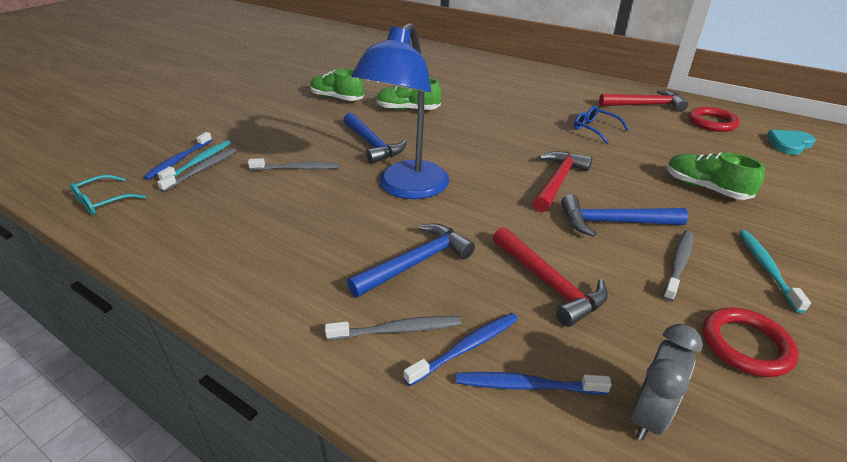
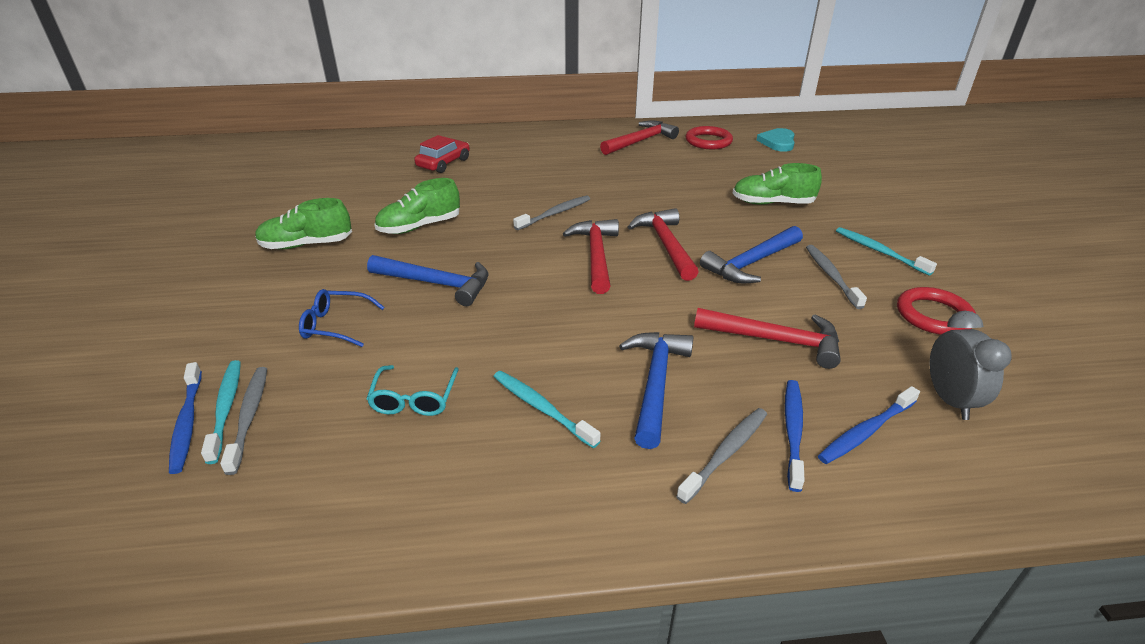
camera: 40 degrees left, 0 degrees up
turquoise glasses [70,175,146,215] -> turquoise glasses moved to [366,365,459,416]
grey toothbrush [248,159,340,170] -> grey toothbrush moved to [513,196,590,230]
blue lamp [351,23,449,199] -> none
blue glasses [574,106,629,144] -> blue glasses moved to [299,289,385,347]
none -> red car [414,135,470,173]
none -> turquoise toothbrush [494,371,600,448]
none -> red hammer [563,219,619,294]

